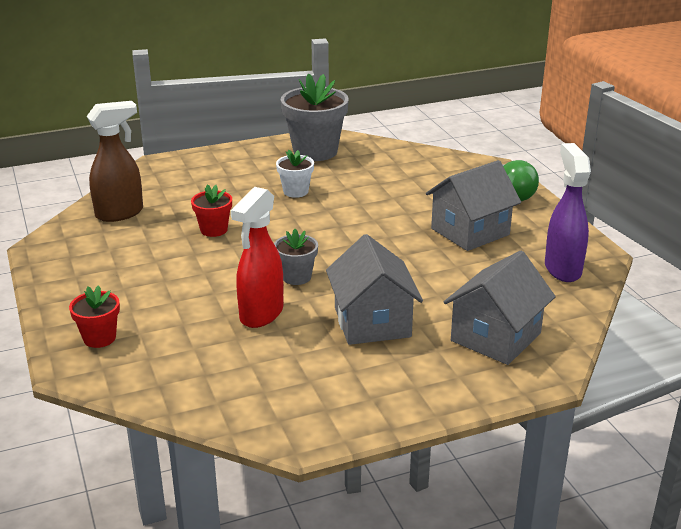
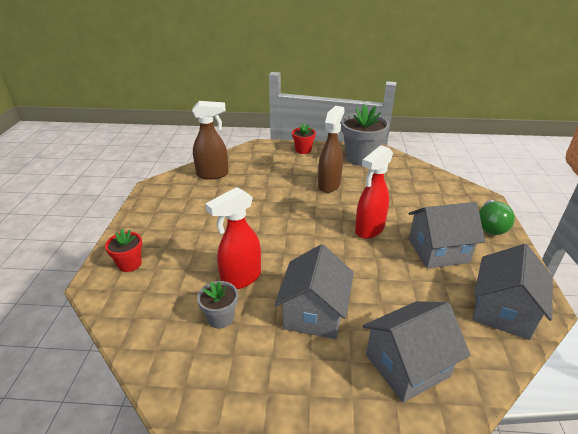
camera: 25 degrees right, 5 degrees up
red flower pot [191,184,232,237] -> red flower pot moved to [292,123,316,154]
grey flower pot [274,229,318,285] -> grey flower pot moved to [197,281,238,329]
white flower pot [276,150,314,198] -> brown spray bottle [318,106,345,193]
purple spray bottle [545,143,591,282] -> grey house [472,244,553,340]
none -> red spray bottle [355,145,393,239]

